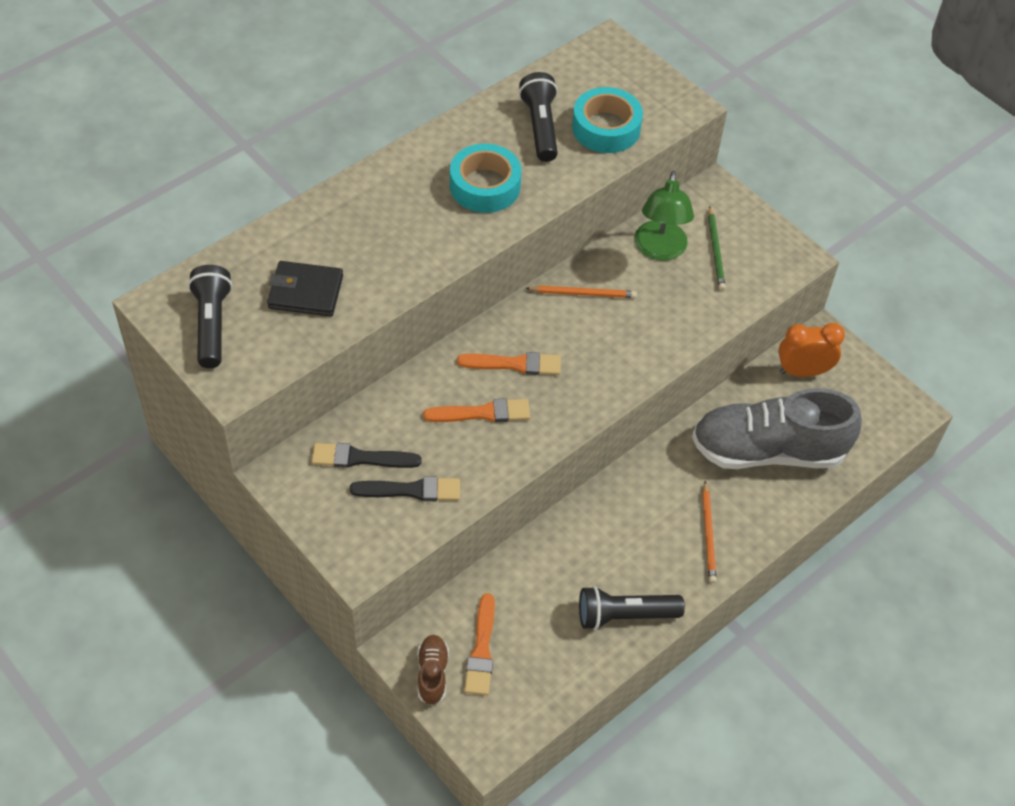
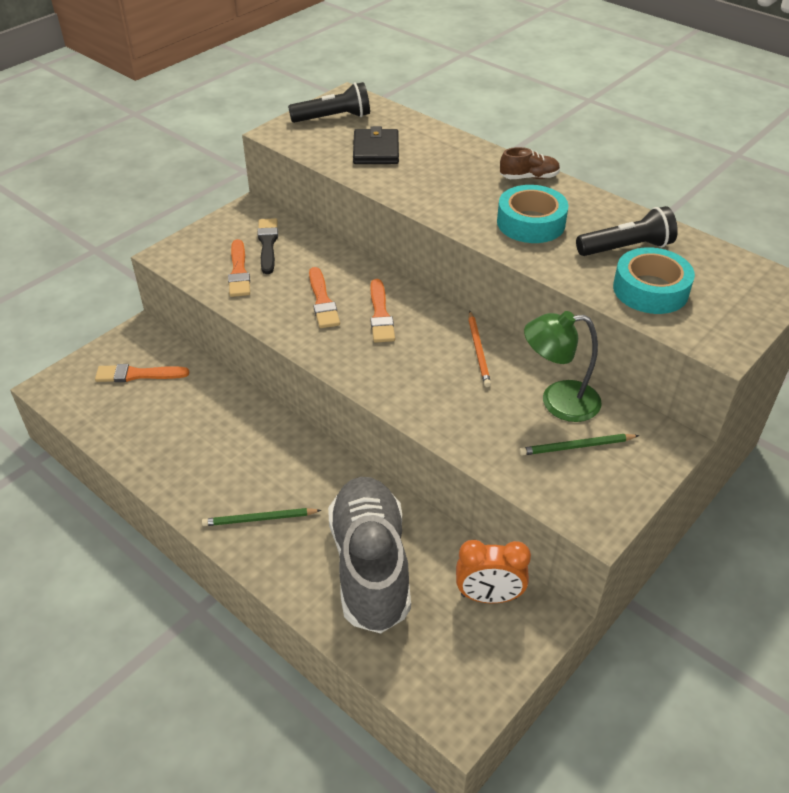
camera: 85 degrees right, 10 degrees down
black brush [350,476,460,501] -> orange brush [228,239,250,297]
brown shoe [417,635,449,705] -> brown shoe moved to [500,147,560,179]
black flashlight [579,586,685,630] -> none
orange pencil [703,481,717,583] -> green pencil [202,508,322,526]
orange clock [778,323,845,377] -> orange clock turned 105 degrees clockwise [456,540,531,603]

